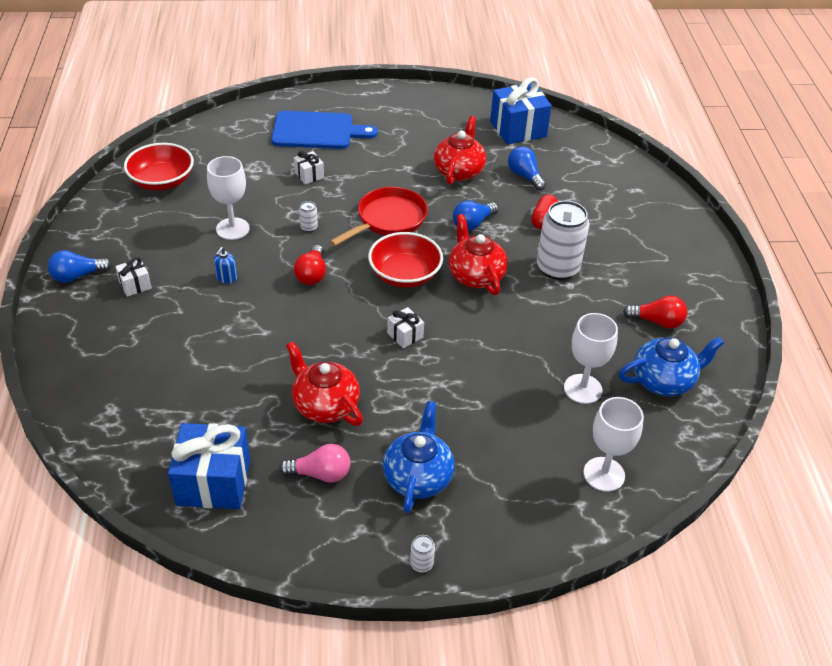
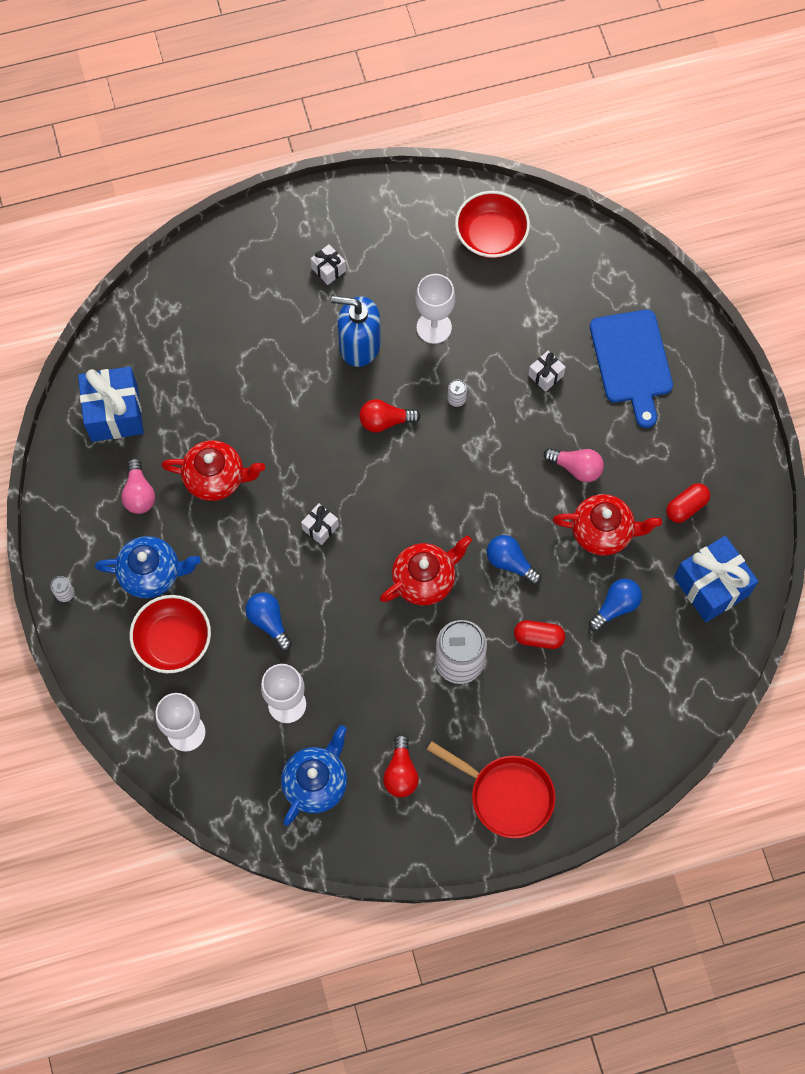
camera: 80 degrees right, 25 degrees up
blue light bulb [48,250,112,283] -> blue light bulb moved to [245,592,292,651]
blue soap dispenser [214,247,237,284] -> blue soap dispenser [331,296,381,367], size x2.29
red teapot [286,341,363,426] -> red teapot turned 60 degrees clockwise [161,440,265,501]
red pan [330,187,428,246] -> red pan moved to [427,741,556,838]
red bowl [368,232,443,288] -> red bowl moved to [130,595,211,673]
blue teapot [619,337,724,396] -> blue teapot turned 120 degrees counterclockwise [281,725,347,826]
none -> pink light bulb [544,448,604,482]
none -> red capsule [666,483,710,523]

